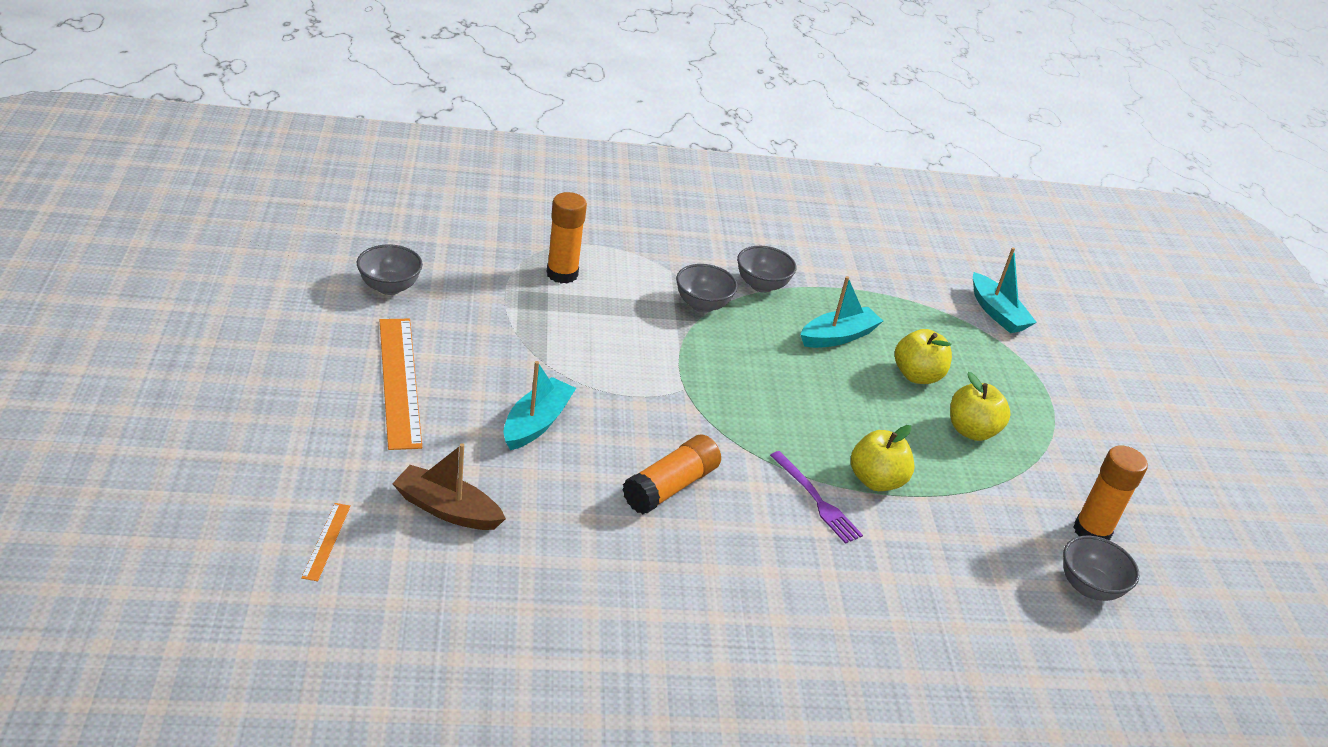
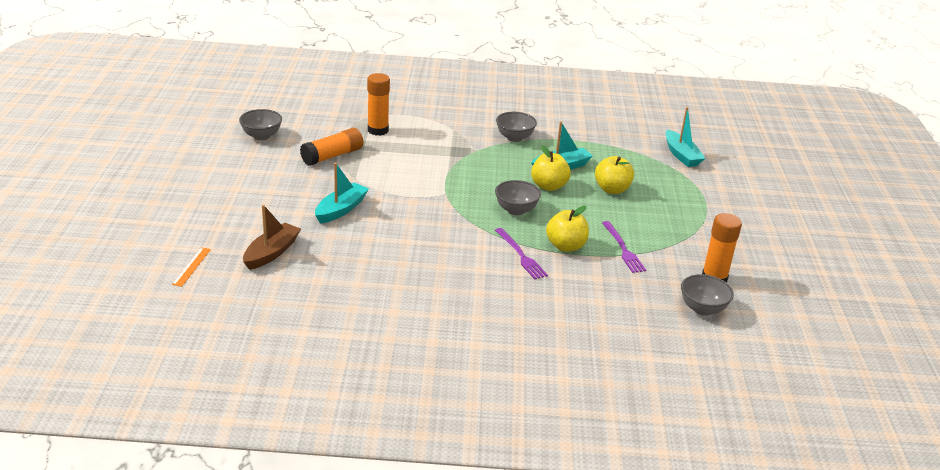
camera: 10 degrees right, 5 degrees down
orange ruler [379,319,422,450] -> none
brown boat [392,443,506,530] -> brown boat turned 90 degrees clockwise [243,204,301,270]
orange glue stick [622,435,721,514] -> orange glue stick moved to [300,128,363,166]
grey bowl [676,264,738,313] -> grey bowl moved to [495,180,541,215]
yellow apple [950,372,1011,441] -> yellow apple moved to [531,145,571,191]
none -> purple fork [602,221,646,273]

